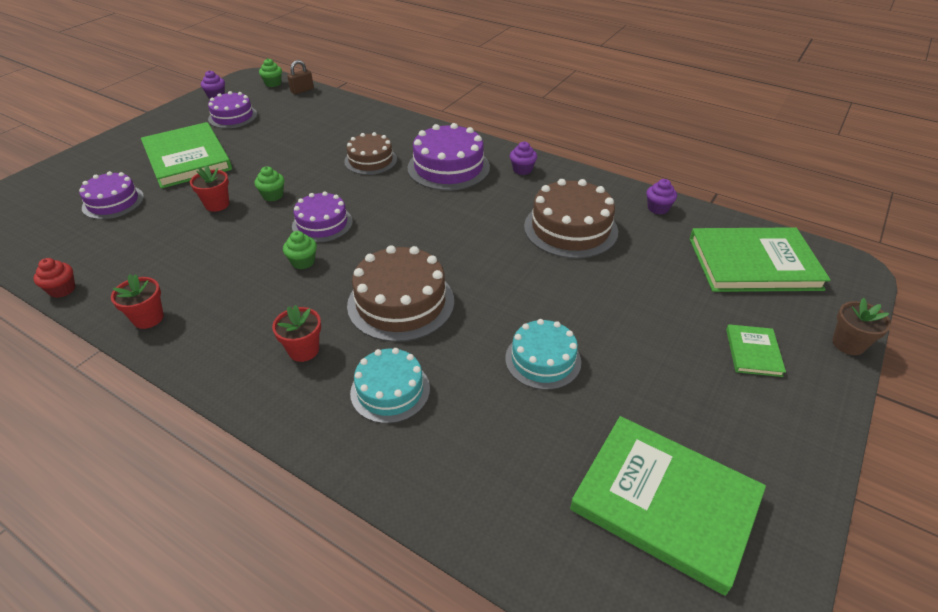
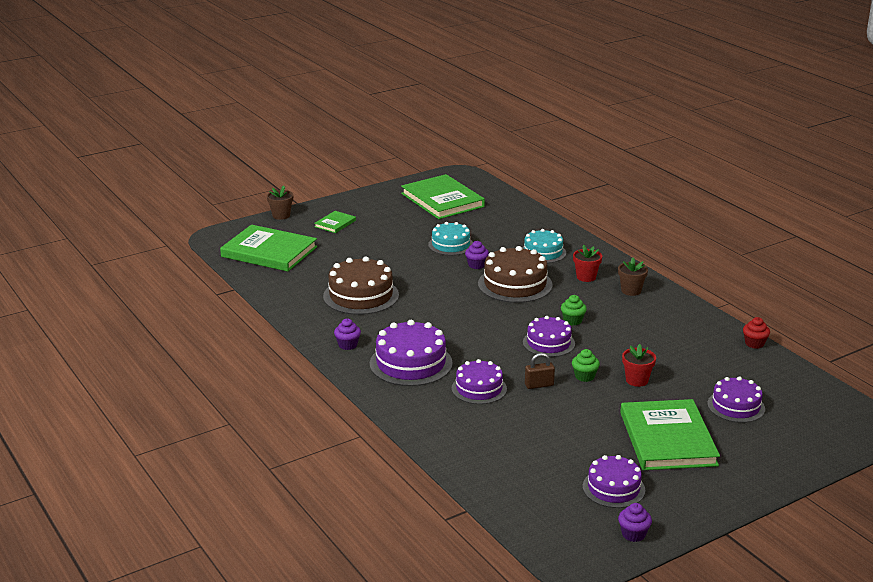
camera: 155 degrees left, 15 degrees down
red flower pot [111,274,164,329] -> none
green cupcake [259,58,282,87] -> none
brown padlock [287,60,314,94] -> brown padlock moved to [525,353,555,389]
brown cake [344,132,397,175] -> purple cake [452,359,507,404]
purple cupcake [646,179,677,214] -> purple cupcake moved to [465,241,489,269]
none -> brown flower pot [618,258,648,296]

